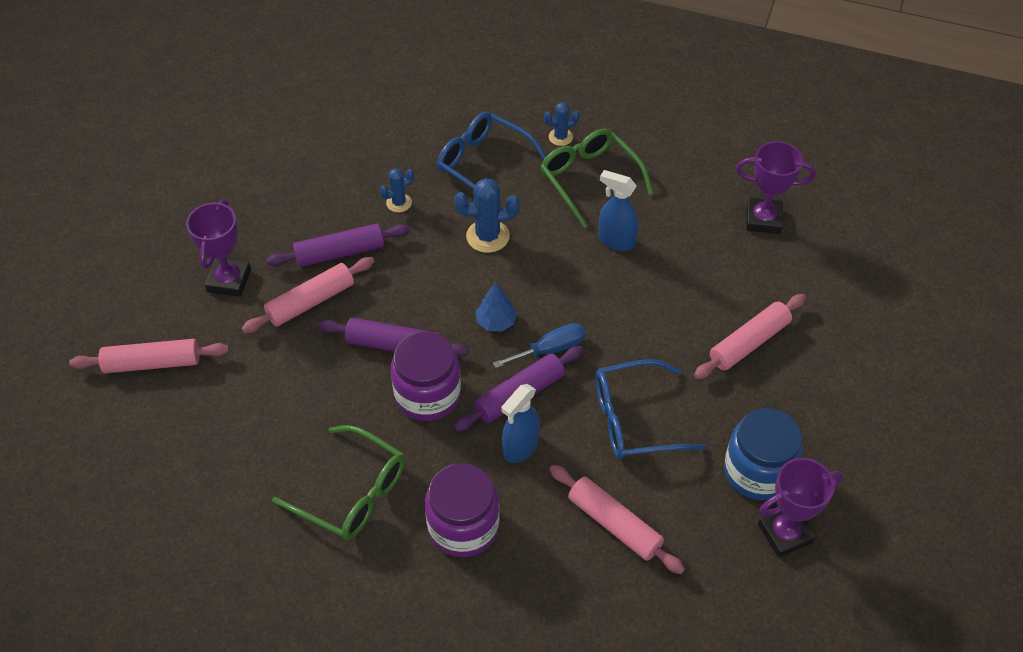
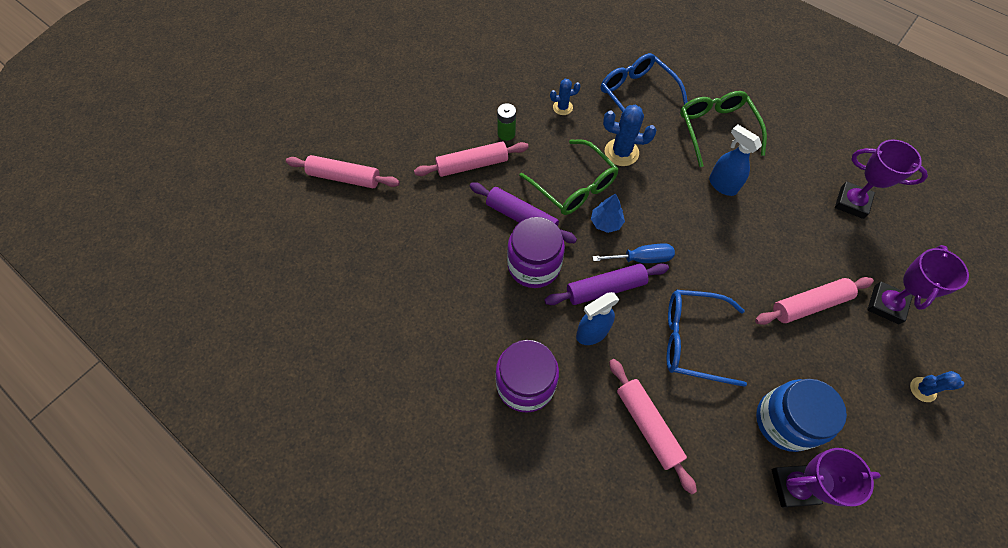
camera: 20 degrees right, 10 degrees up
purple trophy [186,200,251,297] -> purple trophy moved to [867,245,969,324]
purple rolling pin [266,223,410,267] -> green battery [497,103,516,141]
green glasses [272,425,405,540] -> green glasses moved to [519,139,619,215]
blue cactus [544,102,580,146] -> blue cactus moved to [910,371,964,402]

